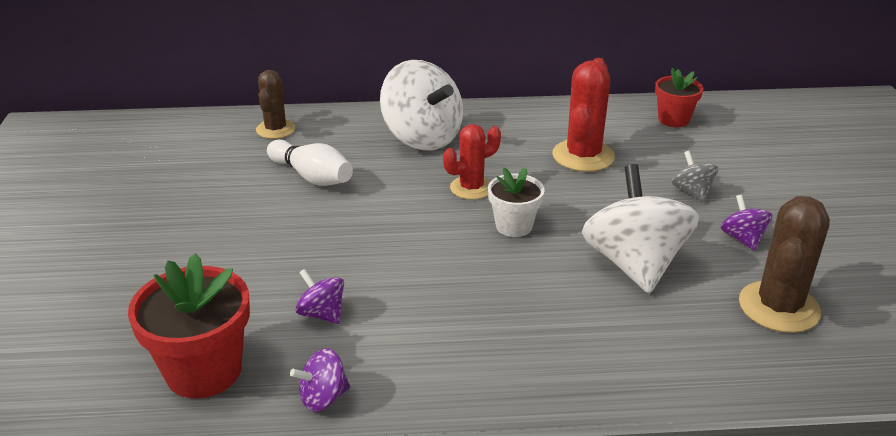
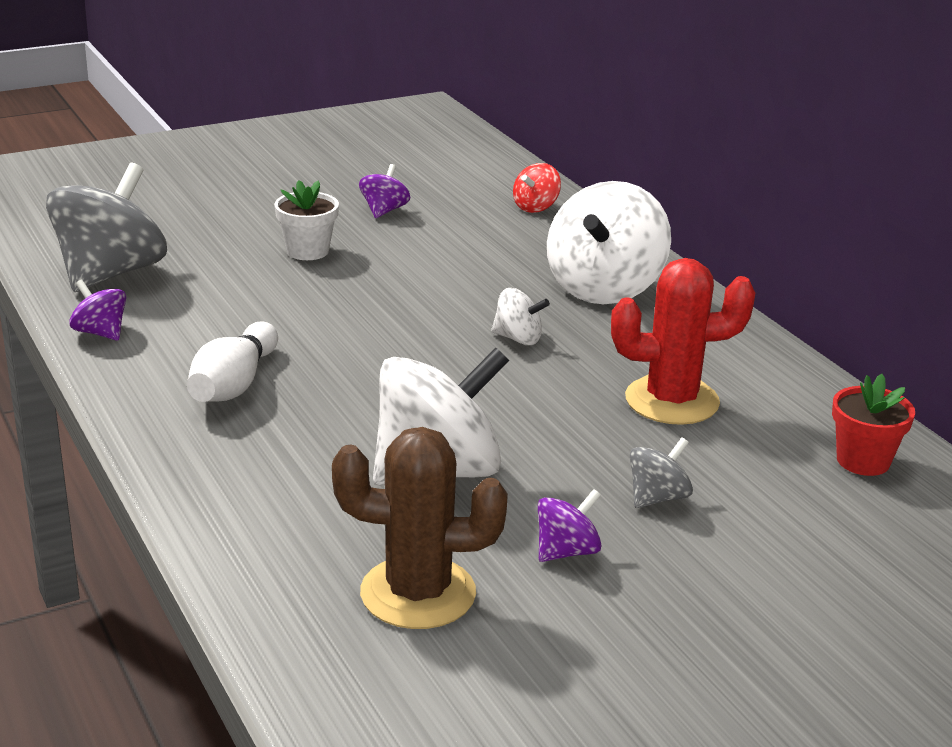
camera: 65 degrees right, 5 degrees down
red flower pot [128,253,250,399] -> grey spinning top [46,163,167,292]
brown cactus [256,70,295,139] -> red spinning top [513,163,561,213]
white bowling pin [267,140,353,186] -> white bowling pin moved to [187,322,278,402]
purple spinning top [295,269,344,324] -> purple spinning top moved to [359,164,410,218]
red cactus [443,124,501,200] -> white spinning top [491,288,550,345]
white flower pot [488,167,545,237] -> white flower pot moved to [274,180,339,260]

